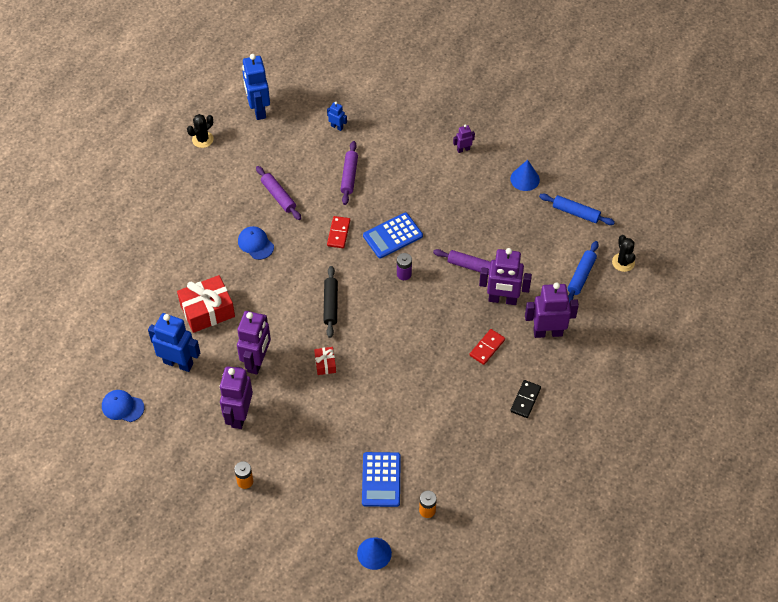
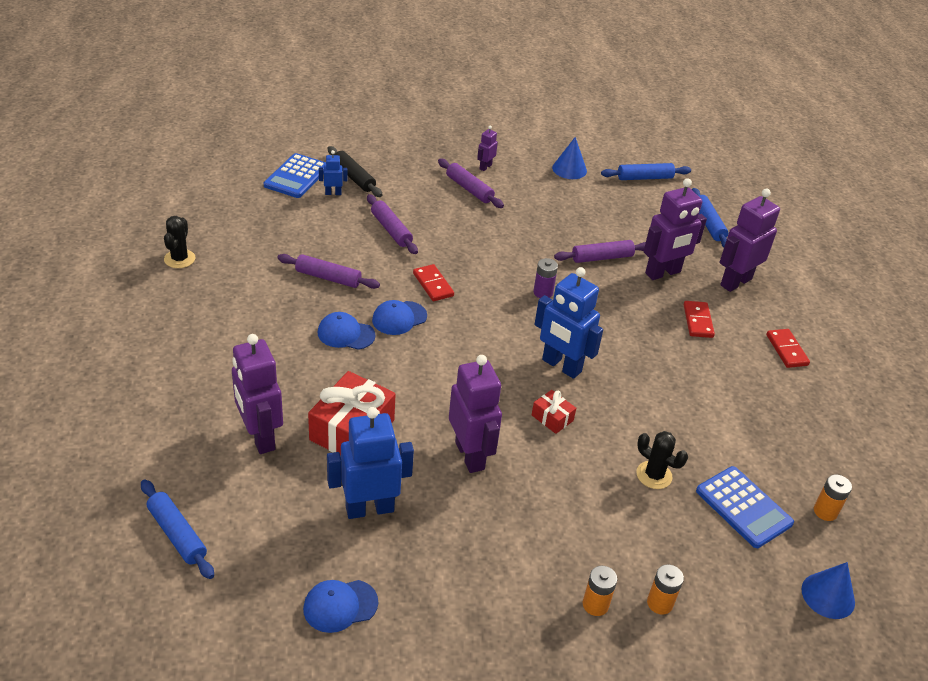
camera: 40 degrees left, 15 degrees down
purple robot [220,366,253,429] -> purple robot moved to [232,334,283,454]
blue robot [242,54,270,120] -> blue robot moved to [534,267,603,379]
black rolling pin [323,266,338,338] -> black rolling pin moved to [328,146,382,197]
blue calculator [363,213,423,259] -> blue calculator moved to [264,153,326,198]
black domino [510,380,541,418] -> red domino [766,329,810,368]
black cactus [612,235,635,272] -> black cactus moved to [636,431,688,489]
none -> blue rolling pin [141,480,214,579]
none -> blue cap [372,300,427,335]
none -> purple rolling pin [438,159,504,208]
none -> orange battery [647,564,684,615]

